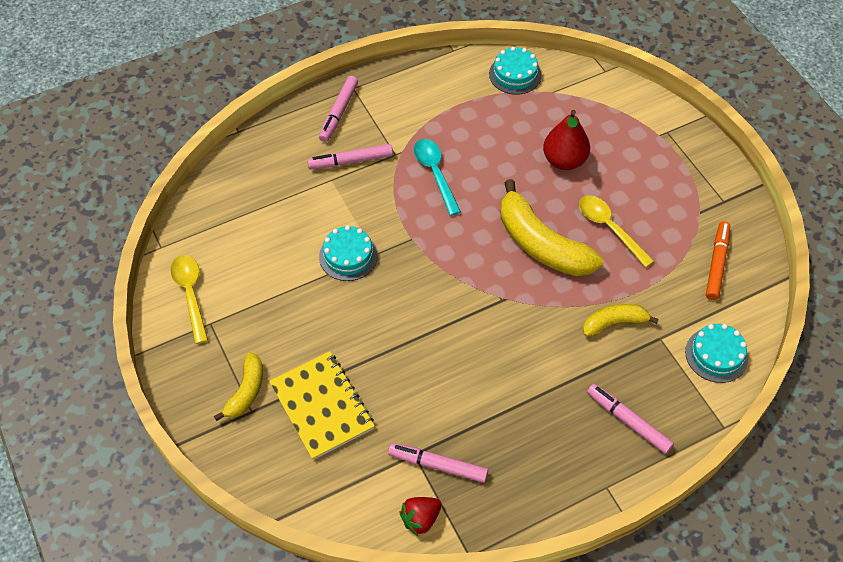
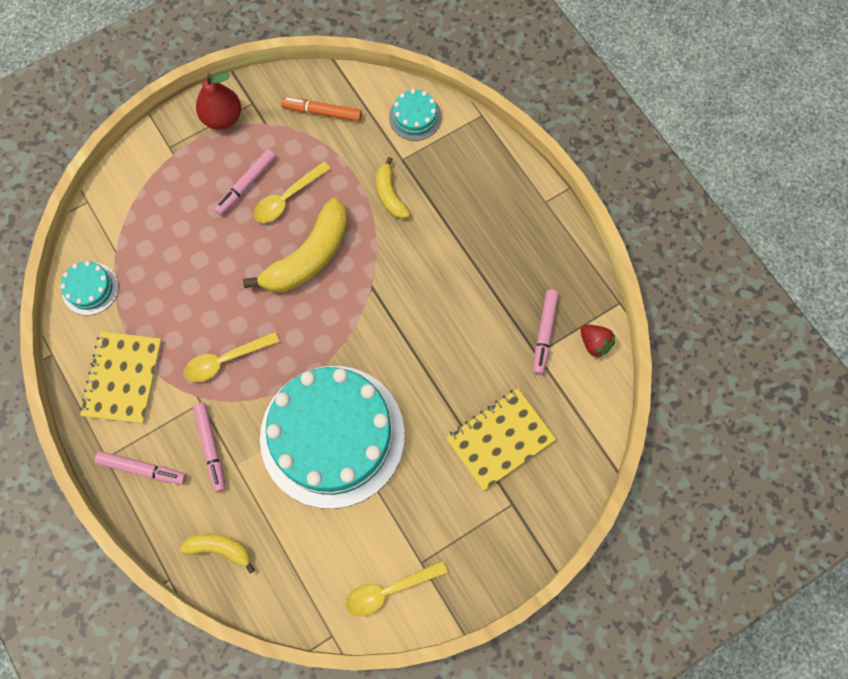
camera: 95 degrees left, 15 degrees up
yellow banana [214,352,263,421] -> yellow banana moved to [180,534,255,574]
turquoise cake [319,225,378,281] -> turquoise cake [260,366,405,509], size x2.45
turquoise spoon [414,139,461,216] -> yellow spoon [184,332,280,382]
red pear [543,110,590,170] -> red pear moved to [196,72,241,129]
pink marker [587,384,674,454] -> pink marker moved to [214,149,276,215]
none -> yellow notebook [80,332,162,424]

